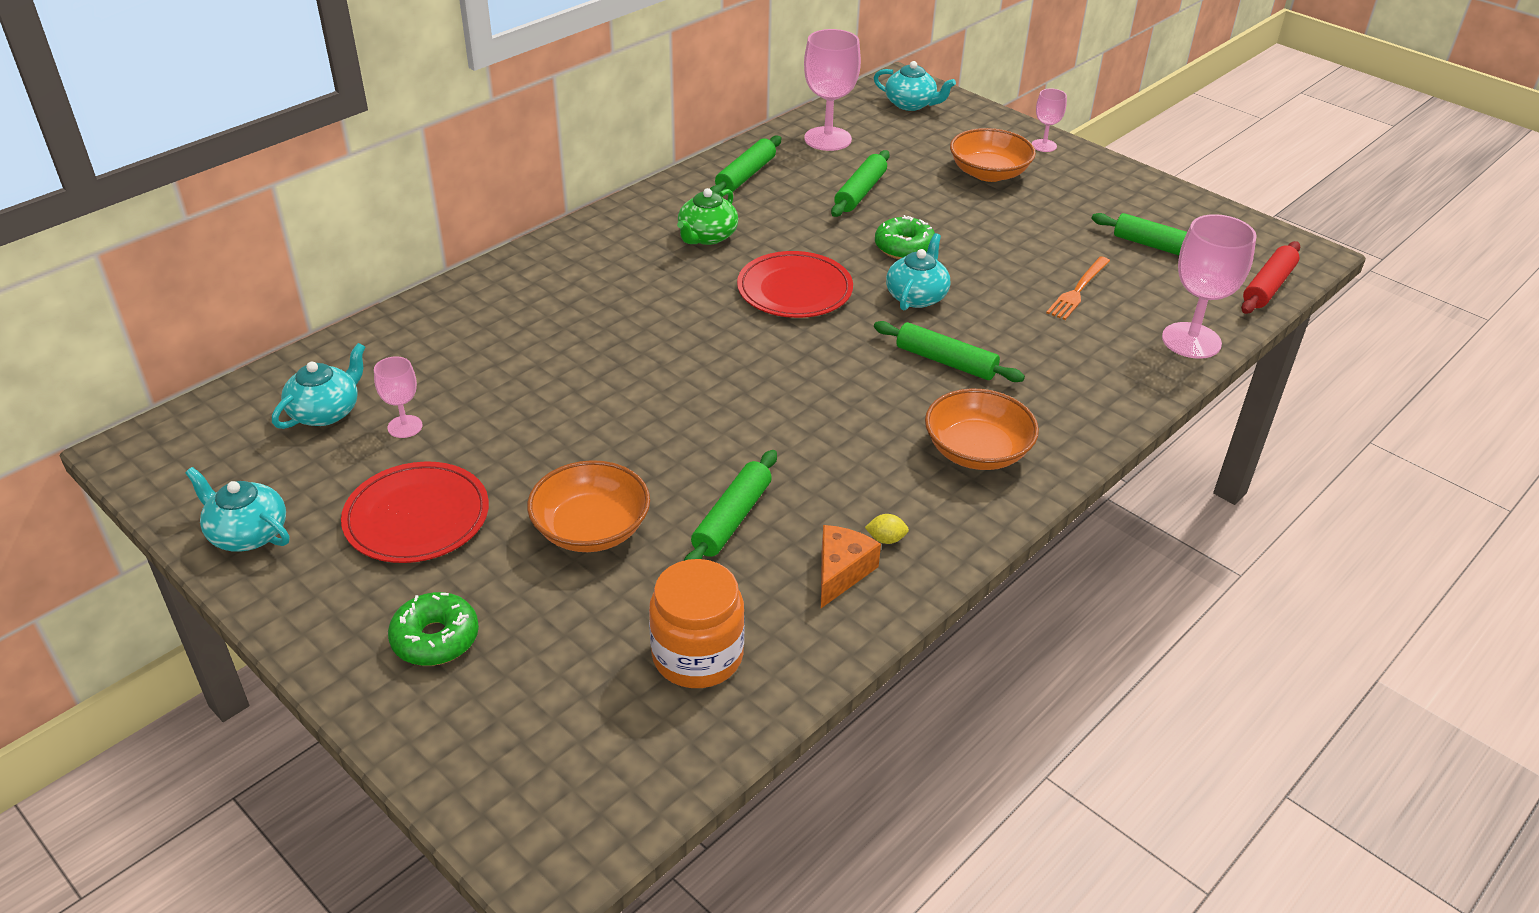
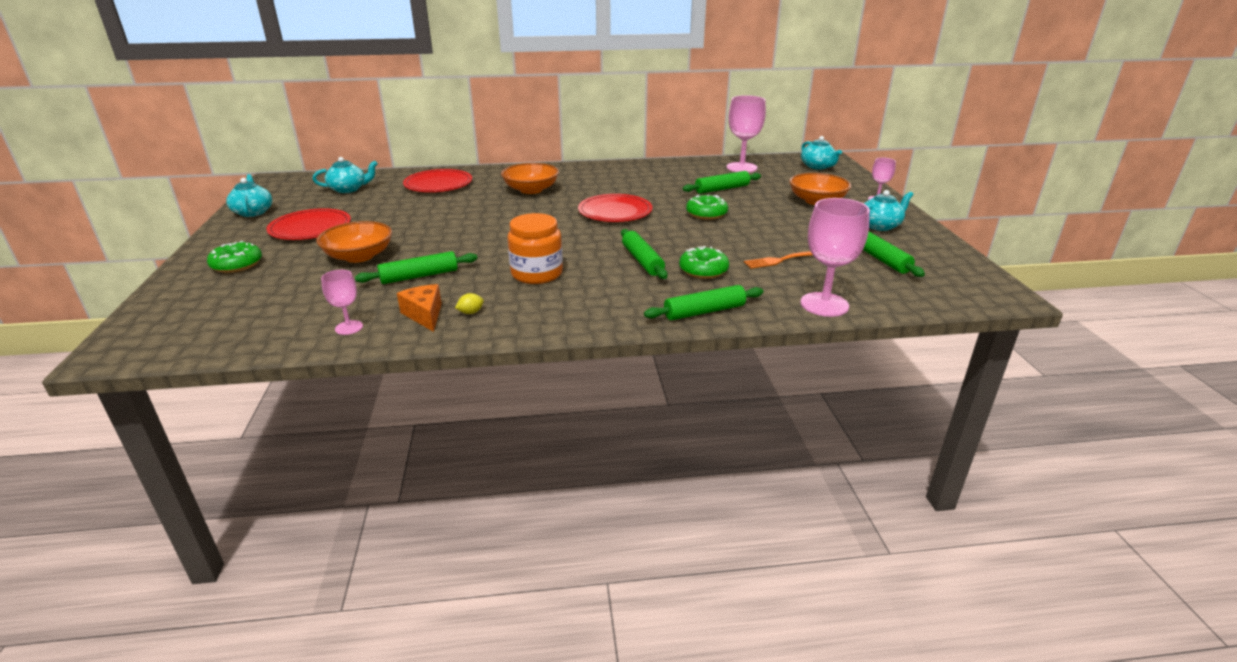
camera: 40 degrees right, 10 degrees down
pink goblet [374,356,423,438] -> pink goblet moved to [321,270,363,335]
orange jar [649,559,745,688] -> orange jar moved to [507,213,563,284]
green teapot [677,188,738,245] -> none
green rolling pin [710,136,781,194] -> green rolling pin moved to [644,285,764,320]
orange cheese [821,525,881,608] -> orange cheese turned 90 degrees counterclockwise [397,284,442,332]
yellow lemon [865,514,909,544] -> yellow lemon turned 75 degrees counterclockwise [455,293,484,314]
turquoise teapot [886,233,950,311] -> turquoise teapot moved to [864,190,913,231]
orange bowl [925,389,1039,470] -> orange bowl moved to [501,163,559,194]
red rolling pin [1241,241,1300,314] -> none
none -> red plate [403,169,472,192]
none -> green donut [679,246,729,279]

